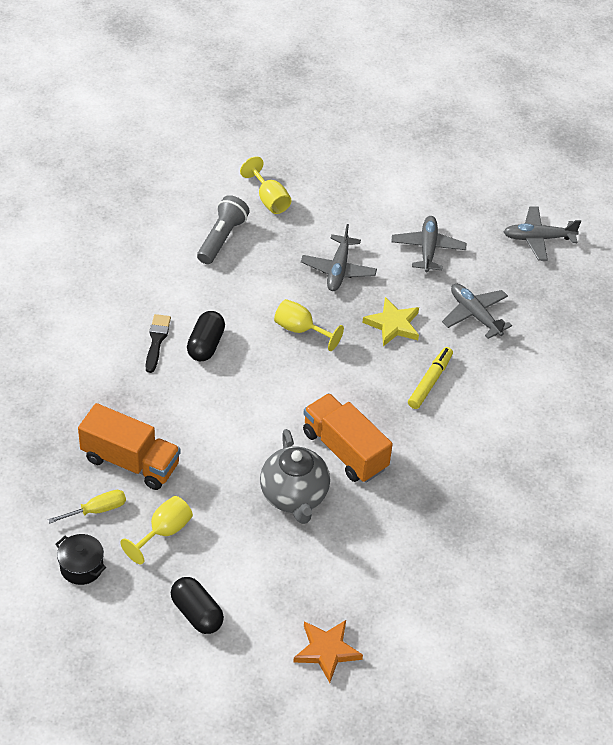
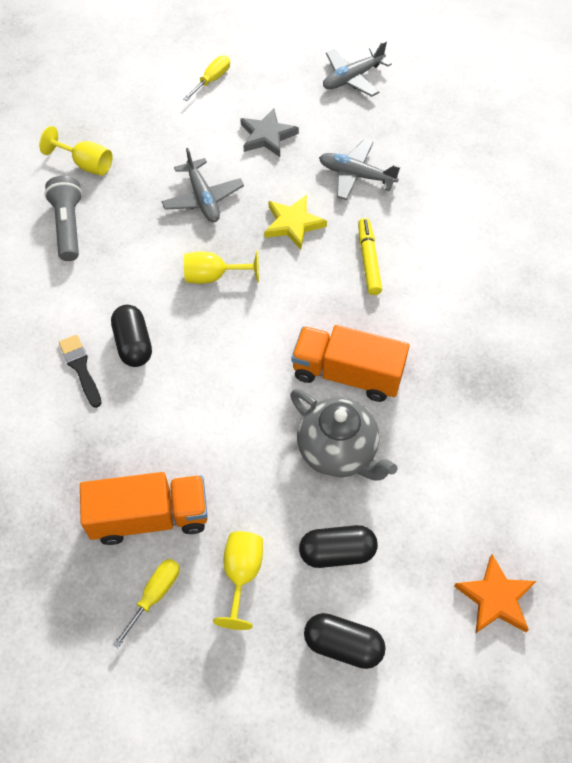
camera: 30 degrees left, 10 degrees up
black pot [56,534,106,585] -> none
grey plane [391,216,466,272] -> grey star [240,108,299,157]
none -> yellow screwdriver [183,55,230,101]
none -> black capsule [299,525,378,568]

